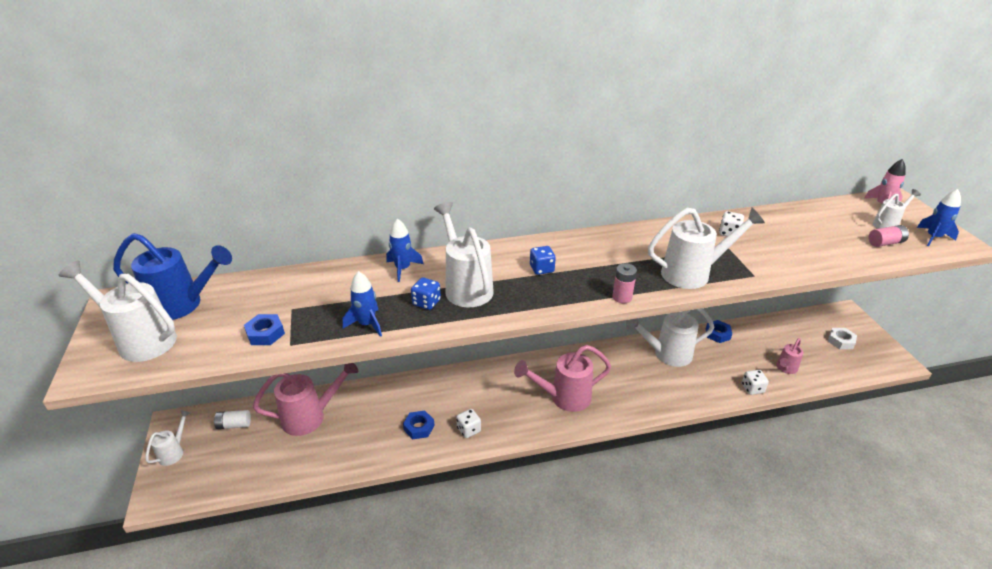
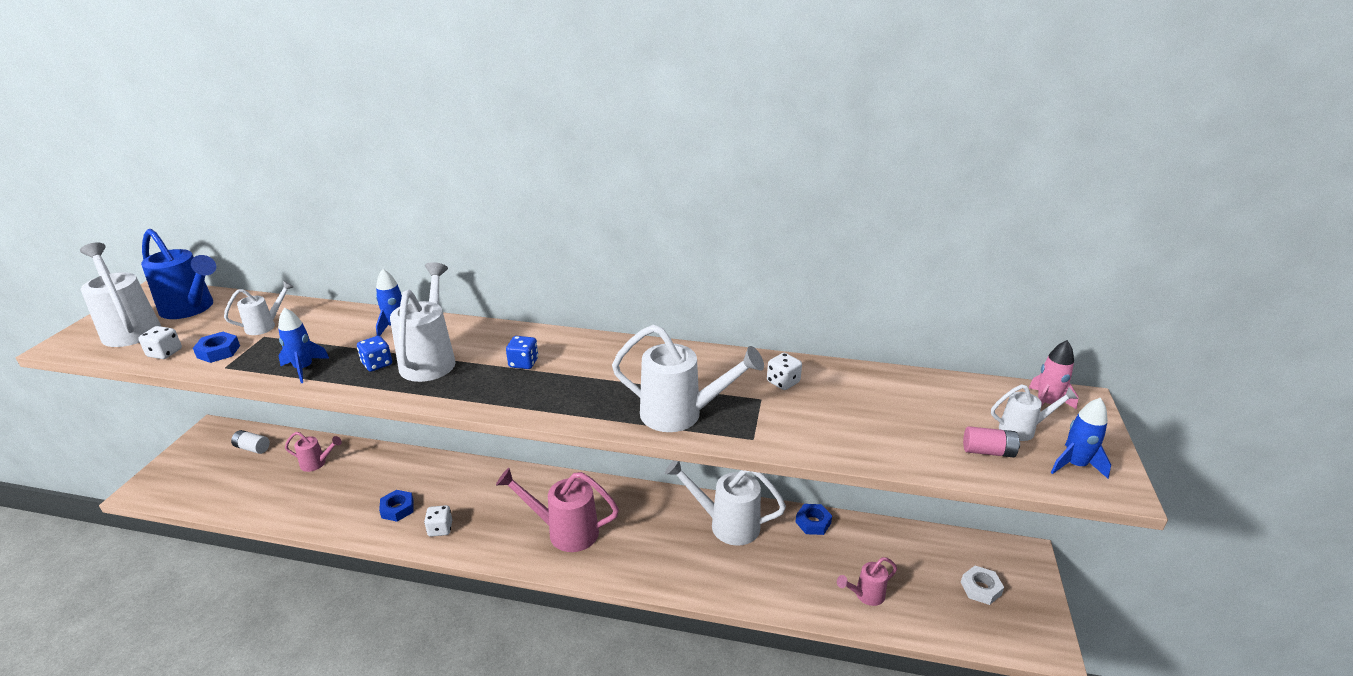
camera: 25 degrees right, 5 degrees down
white watering can [145,410,190,466] -> white watering can moved to [224,281,294,335]
pink watering can [253,363,358,436] -> pink watering can [285,432,342,472], size x0.54
pink battery [612,263,637,303] -> none
white dice [742,370,769,395] -> white dice moved to [138,326,182,359]

